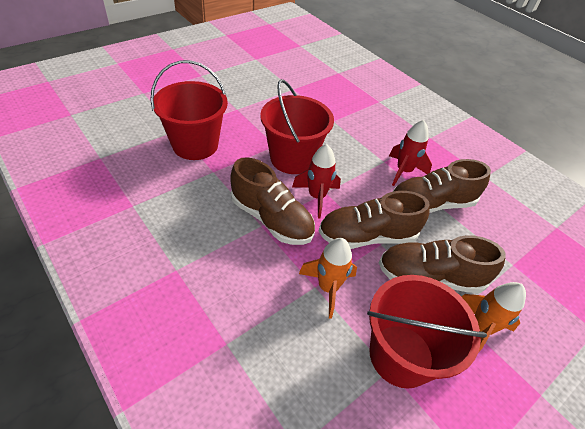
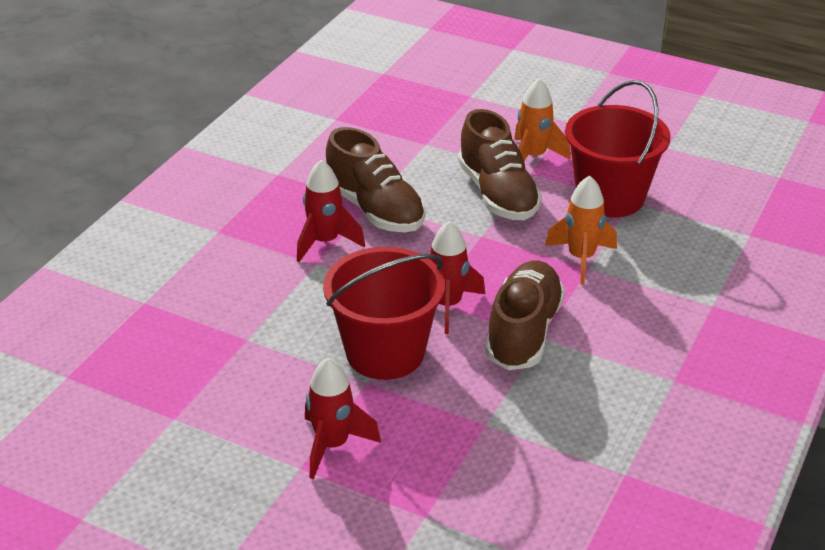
camera: 110 degrees left, 10 degrees down
red bucket [150,60,228,160] -> none
brown shoe [319,191,430,249] -> none
none -> red rocket [305,358,381,479]

